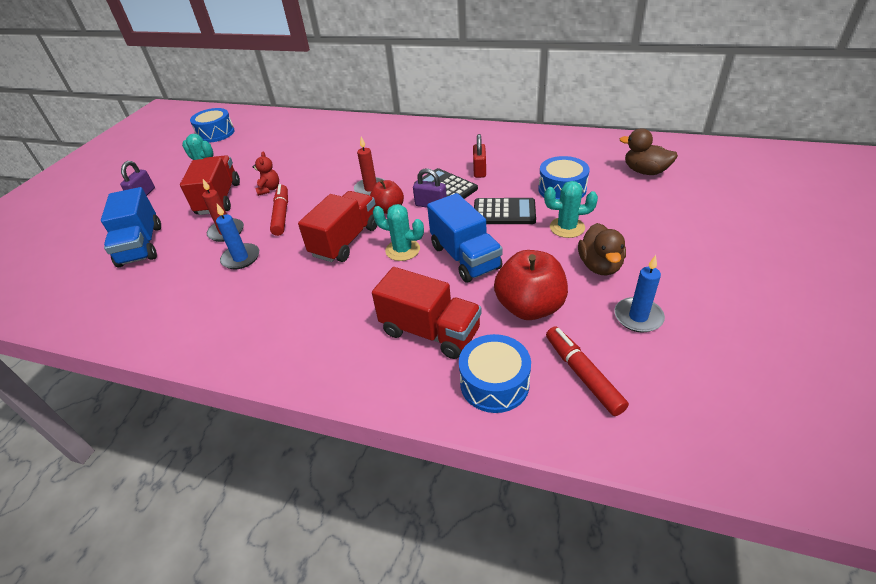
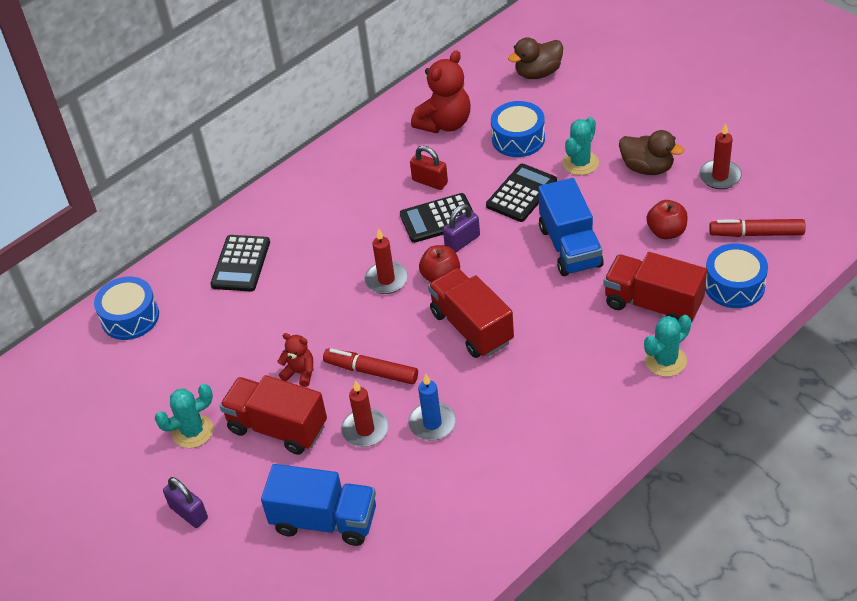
camera: 60 degrees left, 5 degrees up
blue drum [190,108,235,143] -> blue drum moved to [94,277,159,340]
red truck [372,267,482,359] -> red truck turned 120 degrees counterclockwise [604,252,707,323]
turquoise cactus [373,204,424,261] -> turquoise cactus moved to [644,315,691,377]
blue truck [427,193,503,282] -> blue truck turned 75 degrees clockwise [538,178,604,276]
red apple [494,250,568,320] -> red apple [646,200,688,239], size x0.61
blue candle [614,255,665,332] -> red candle [699,123,742,189]
none -> black calculator [210,235,270,292]
none -> red teddy bear [411,50,471,133]

